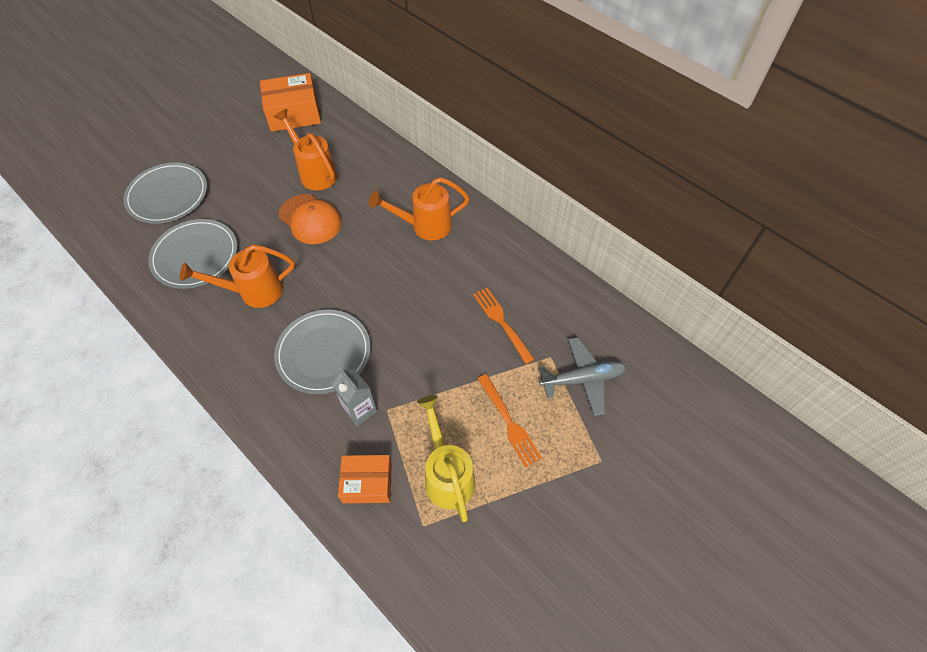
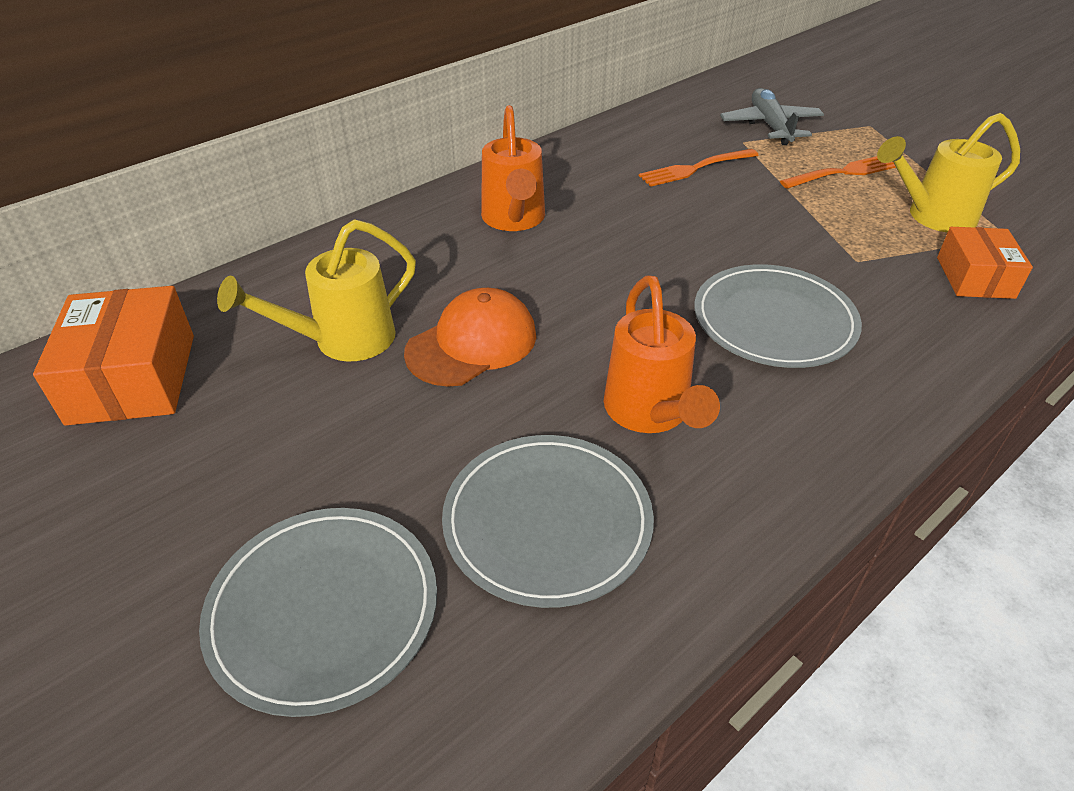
camera: 85 degrees left, 15 degrees down
orange watering can [274,109,337,190] -> yellow watering can [217,219,416,361]
grey carton [333,368,377,426] -> none

